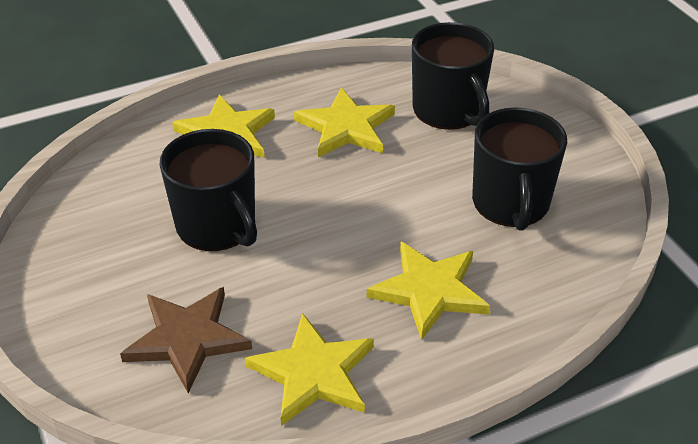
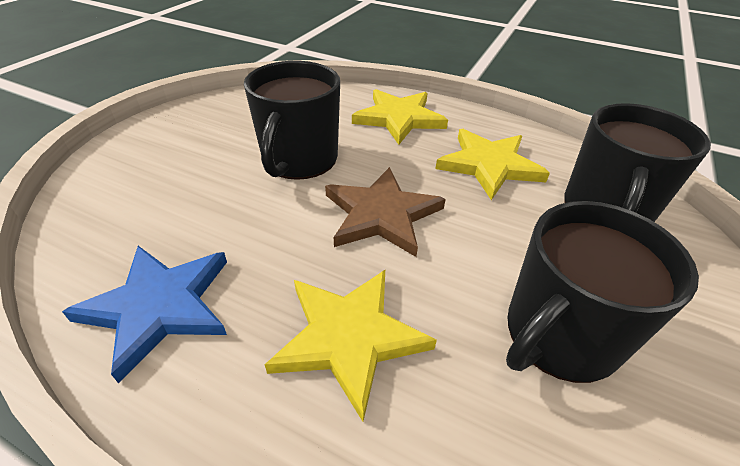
camera: 50 degrees right, 0 degrees up
brown star [120,287,252,393] -> brown star moved to [325,167,446,257]
yellow star [245,313,374,426] -> blue star [62,246,227,383]

